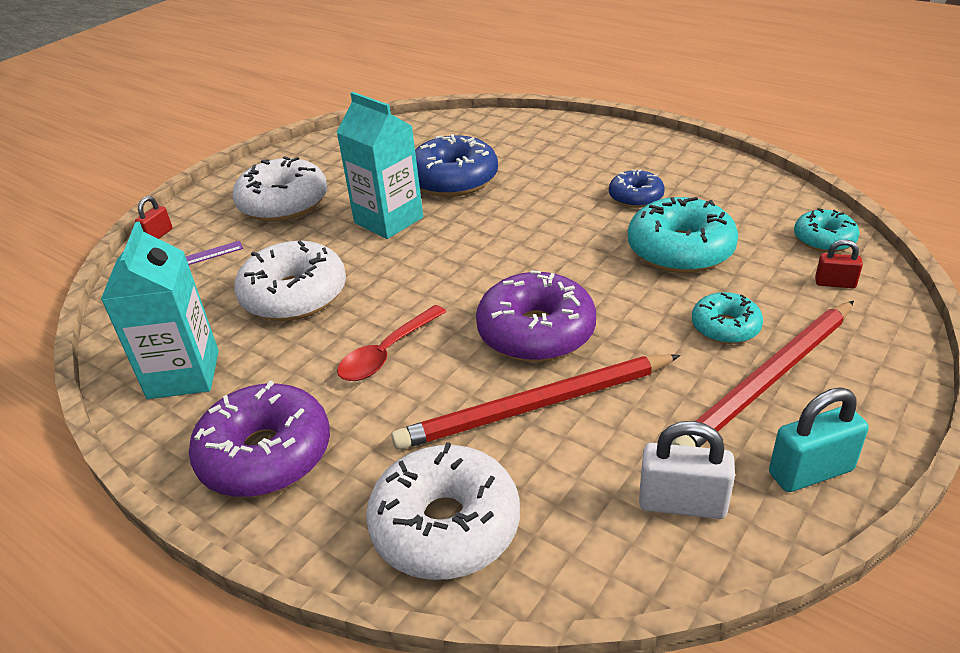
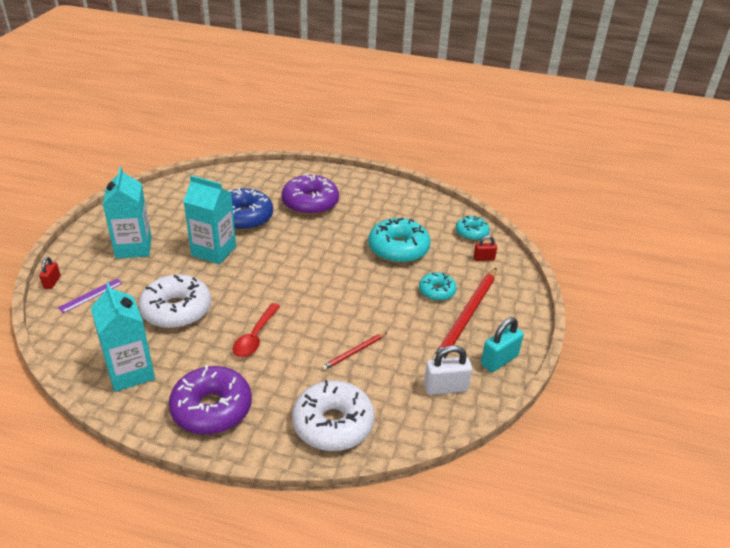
camera: 25 degrees left, 0 degrees up
white donut [233,156,327,222] -> turquoise carton [103,167,151,259]
red pencil [391,354,680,450] -> red pencil [322,332,387,370], size x0.48
purple donut [476,270,596,362] -> purple donut moved to [281,174,339,215]
blue donut [609,169,665,208] -> none

